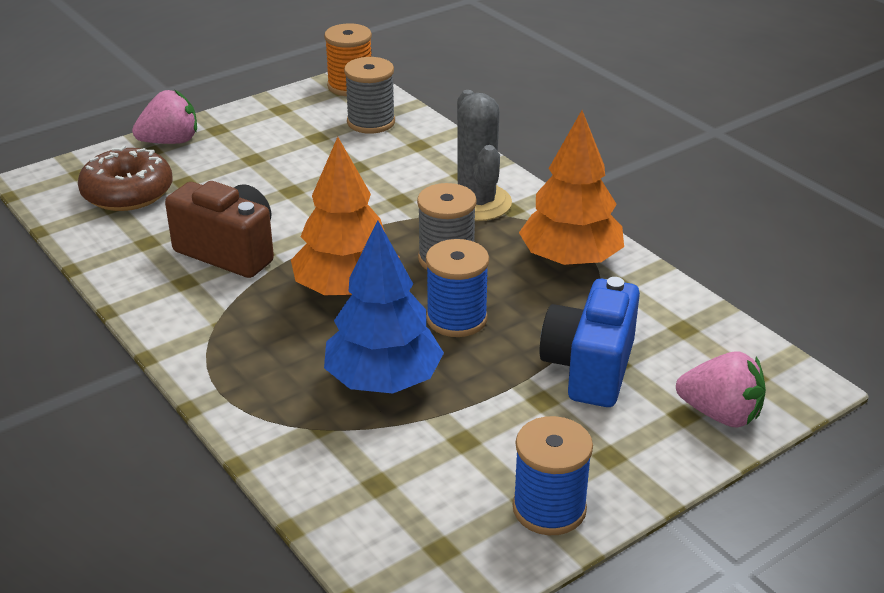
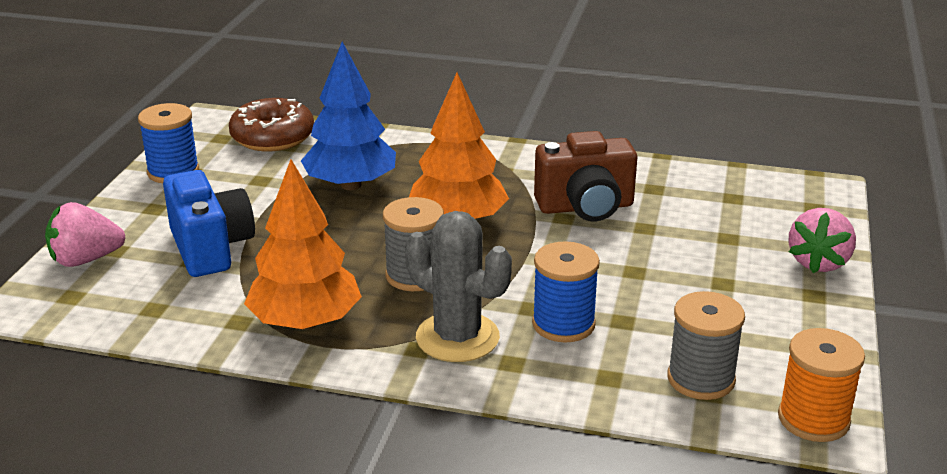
camera: 140 degrees right, 5 degrees down
brown donut [78,145,172,211] -> brown donut moved to [229,98,314,152]
blue spool [426,239,489,337] -> blue spool moved to [532,241,600,343]

